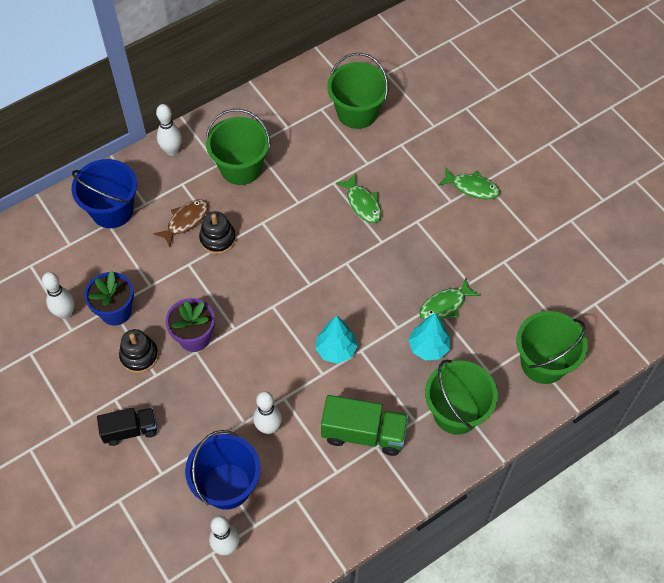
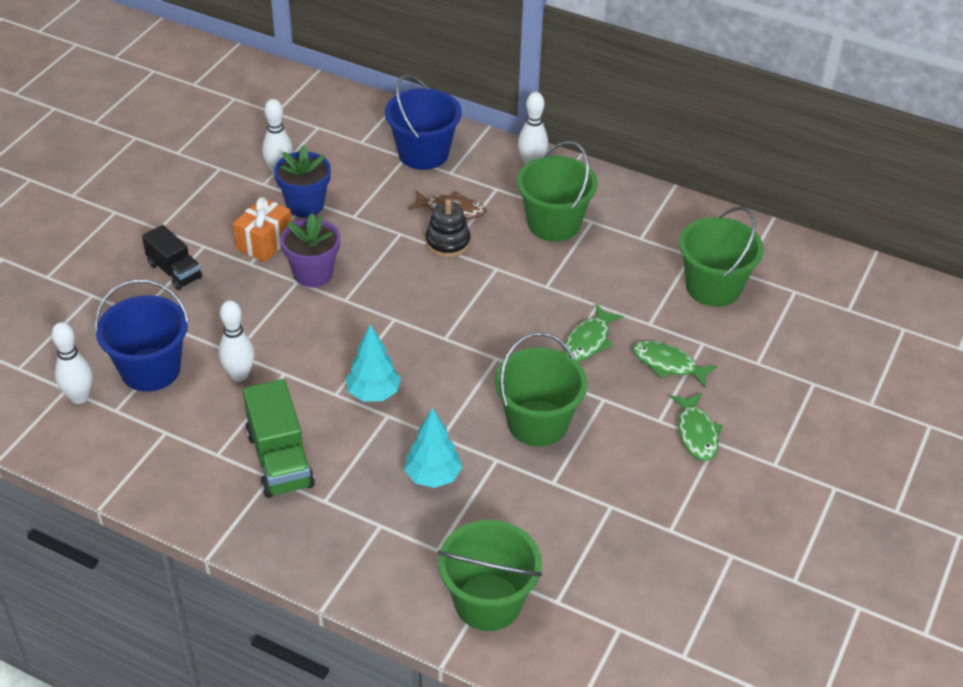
camera: 60 degrees right, 15 degrees down
black stacking toy [119,329,158,373] -> orange gift [233,197,292,262]
green fish [419,278,480,319] -> green fish moved to [632,341,717,387]
green bucket [425,359,498,435] -> green bucket moved to [495,332,588,447]

